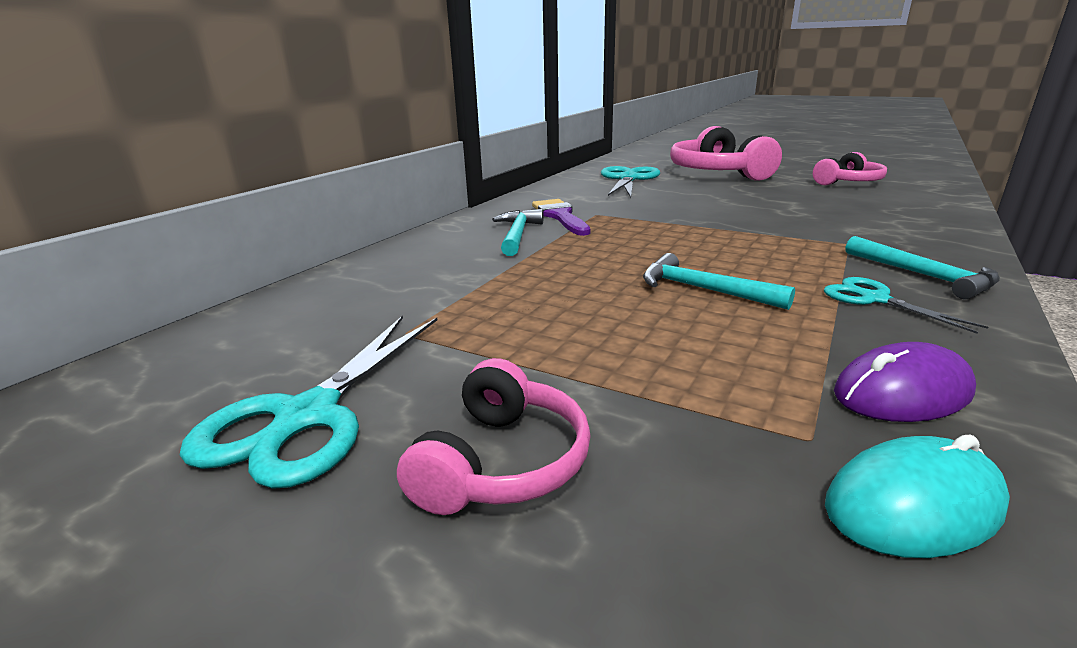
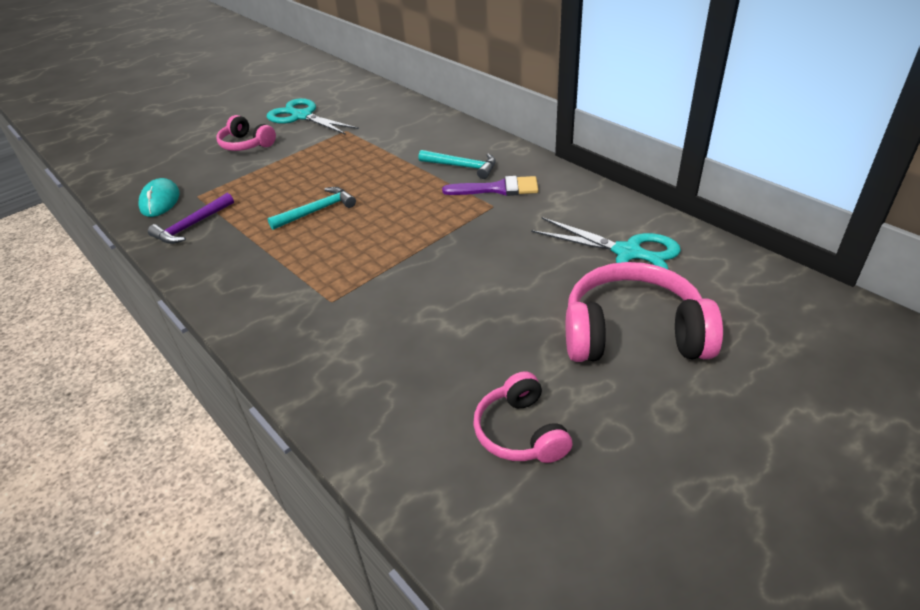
camera: 110 degrees right, 15 degrees up
turquoise scissors [824,277,988,334] -> none
purple mouse [834,342,976,422] -> purple hammer [148,193,234,244]
turquoise hammer [845,236,1000,299] -> none

